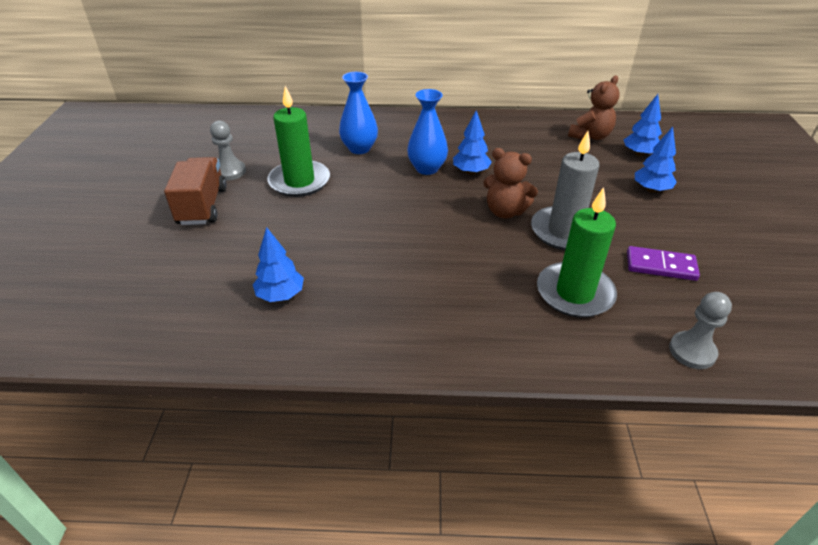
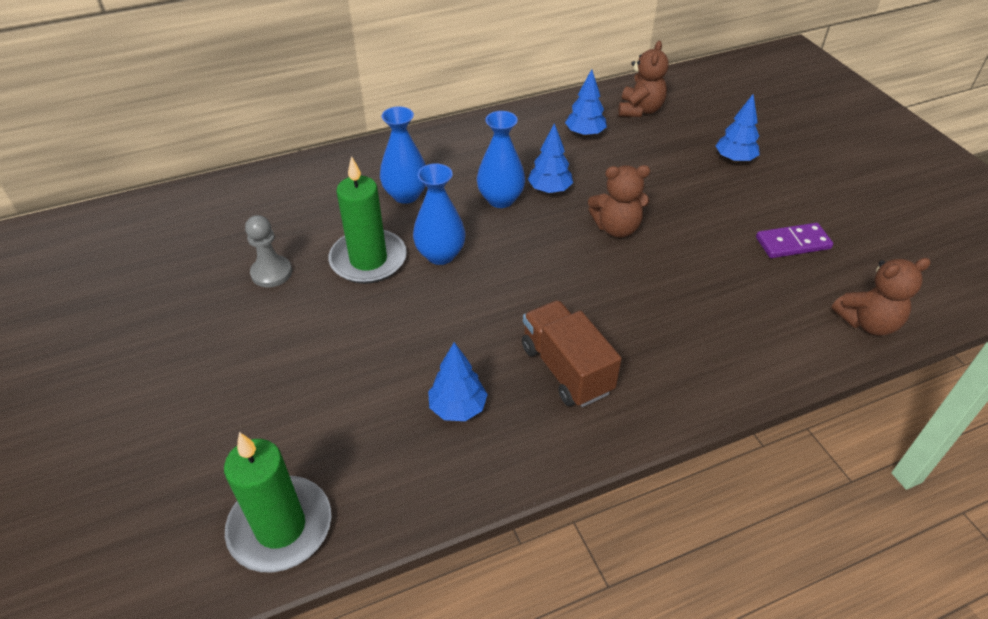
camera: 25 degrees left, 5 degrees up
brown truck [164,157,227,225] -> brown truck moved to [522,300,622,407]
grey candle [531,131,599,250] -> none
green candle [537,187,617,318] -> green candle moved to [224,432,331,572]
blue tree [623,94,662,156] -> blue tree moved to [565,69,607,137]
grey pawn [669,292,732,369] -> brown teddy bear [831,258,931,336]
none -> blue vase [413,164,465,265]

